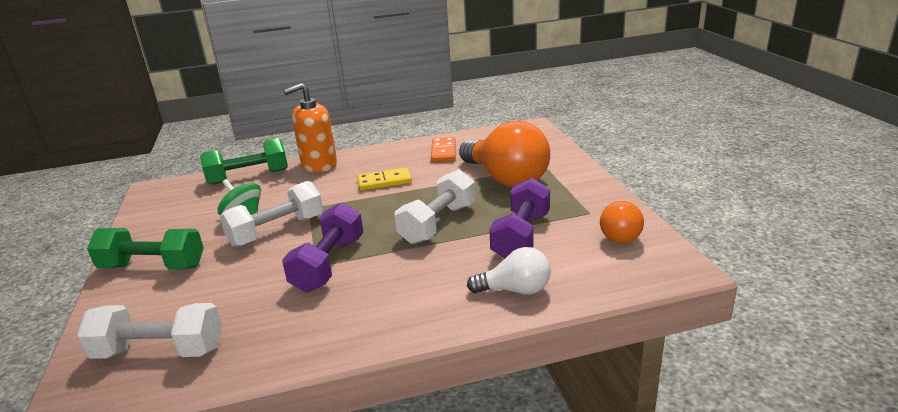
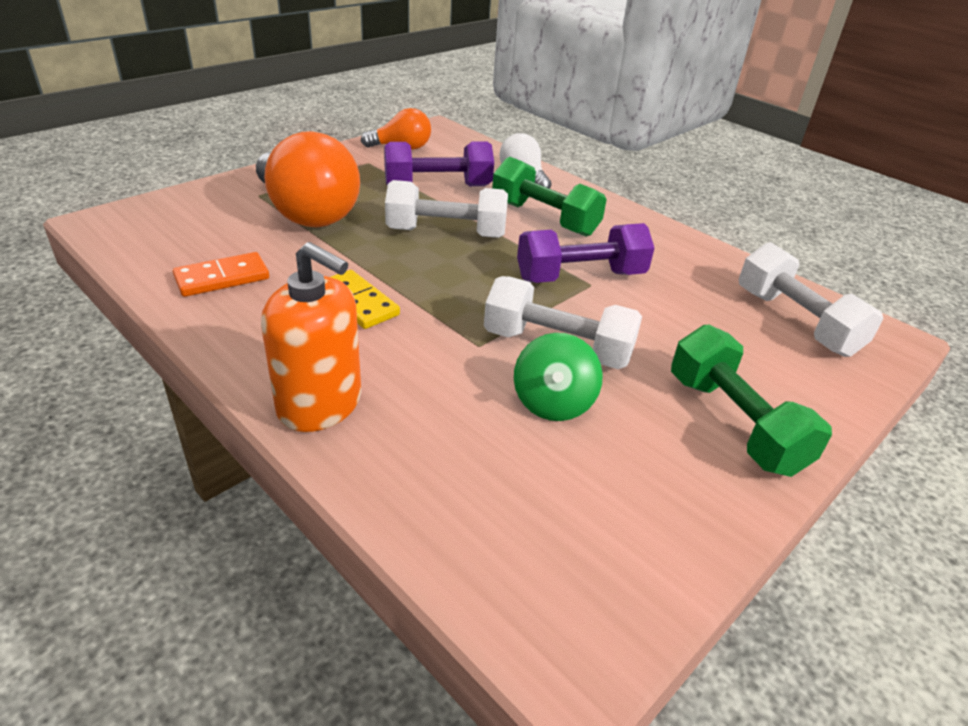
camera: 125 degrees left, 10 degrees up
green dumbbell [200,138,288,185] -> green dumbbell moved to [492,157,607,237]
orange light bulb [459,121,550,187] -> orange light bulb turned 120 degrees clockwise [256,131,360,228]

